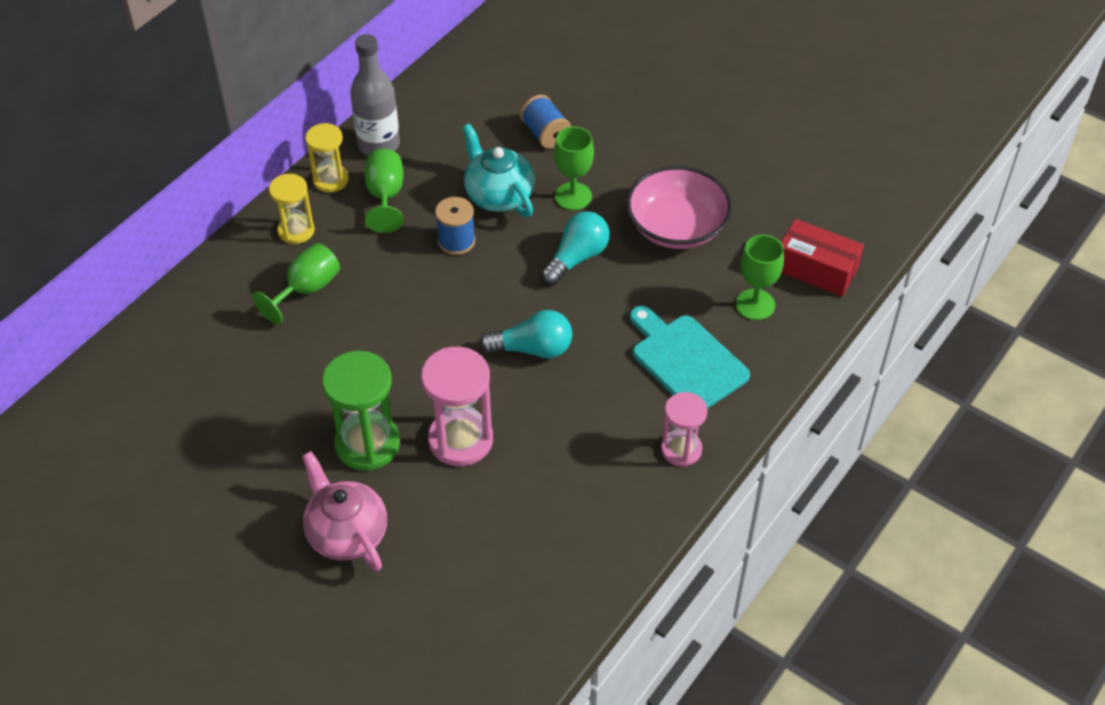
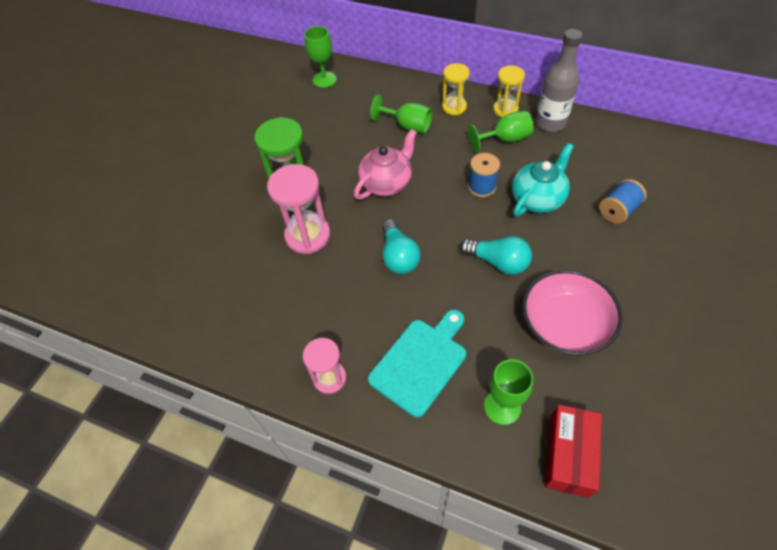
camera: 80 degrees right, 5 degrees up
pink teapot [302,451,387,571] -> pink teapot moved to [354,129,417,200]
green goblet [554,127,594,210] -> green goblet moved to [304,26,337,88]

